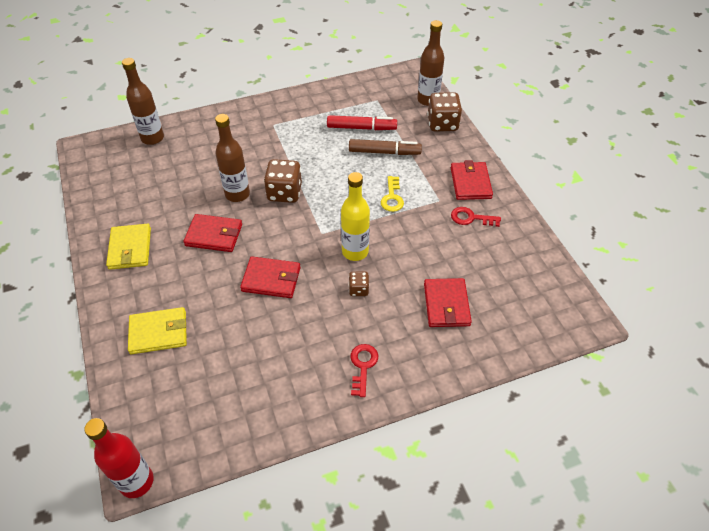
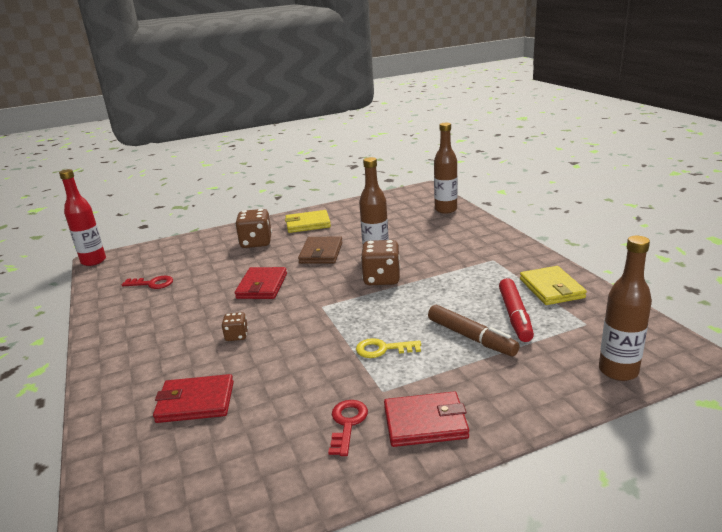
camera: 90 degrees right, 25 degrees down
yellow wallet [128,307,187,354] -> yellow wallet moved to [520,266,587,305]
red wallet [184,214,242,252] -> brown wallet [298,236,342,264]
yellow bottle [341,172,370,261] -> none
brown marker [349,139,422,155] -> brown marker turned 45 degrees counterclockwise [428,305,520,356]
red key [350,344,378,397] -> red key moved to [122,276,173,289]
brown dice [427,92,462,131] -> brown dice moved to [235,209,272,248]

